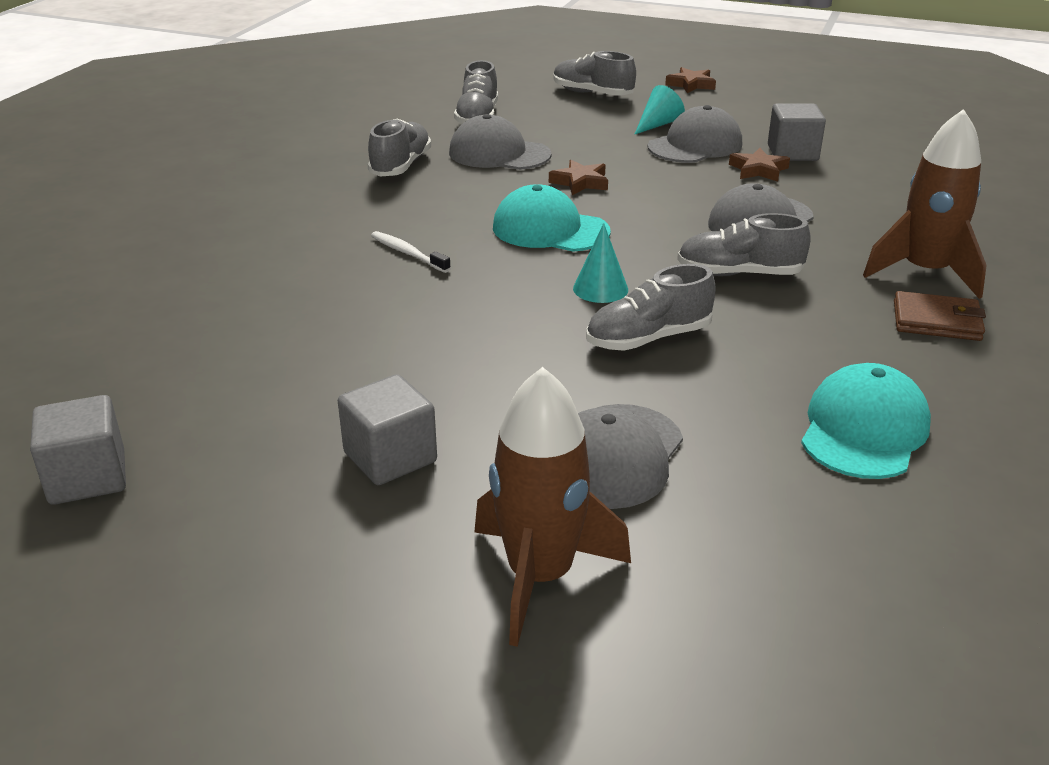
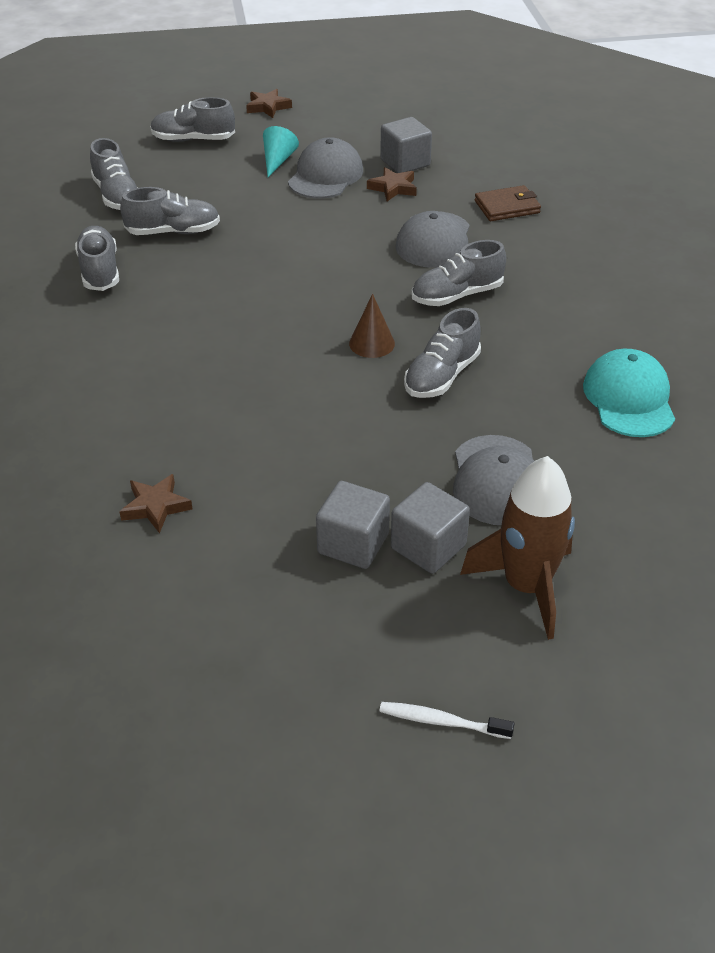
camera: 30 degrees left, 10 degrees up
grey cube [30,395,126,505] -> grey cube moved to [391,482,470,574]
white toothbrush [371,231,451,273] -> white toothbrush moved to [379,702,514,739]
grey cap [449,114,551,170] -> grey shoe [120,187,220,235]
turquoise cap [493,184,611,252] -> none
brown star [549,160,608,195] -> brown star moved to [119,474,192,533]
turquoise cone [573,223,628,303] -> brown cone [349,294,395,358]
brown rocket [863,109,987,299] -> none
brown wallet [894,291,986,341] -> brown wallet moved to [475,185,541,221]

